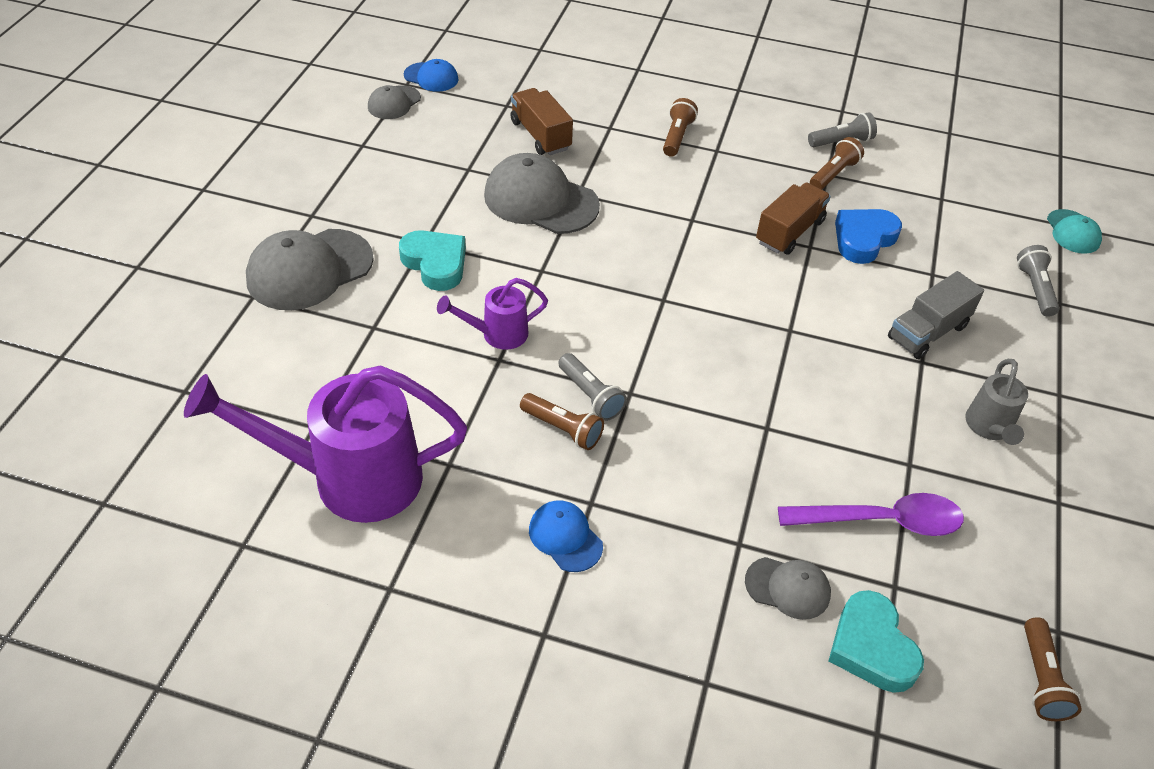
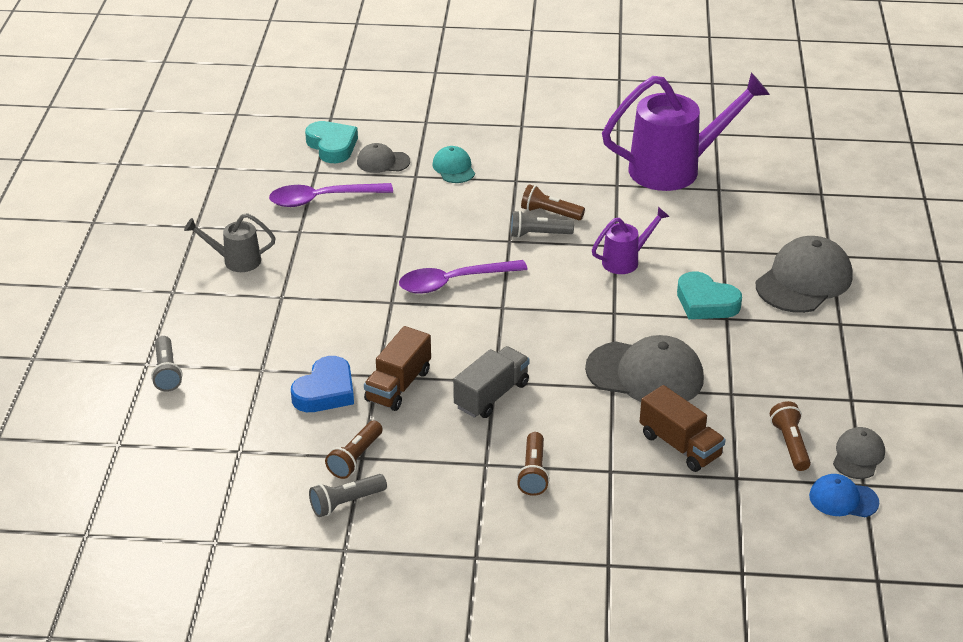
camera: 170 degrees right, 10 degrees down
blue cap [529,501,603,572] -> none
grey flashlight [558,353,627,421] -> grey flashlight turned 45 degrees counterclockwise [510,210,574,238]
grey truck [888,271,984,359] -> grey truck moved to [453,346,530,418]
grey watering can [965,359,1028,445] -> grey watering can turned 90 degrees counterclockwise [184,213,276,272]
brown flashlight [1024,617,1082,721] -> brown flashlight moved to [770,401,811,471]
turquoise cap [1047,209,1102,254] -> turquoise cap moved to [432,146,475,183]
none -> purple spoon [399,260,528,294]

